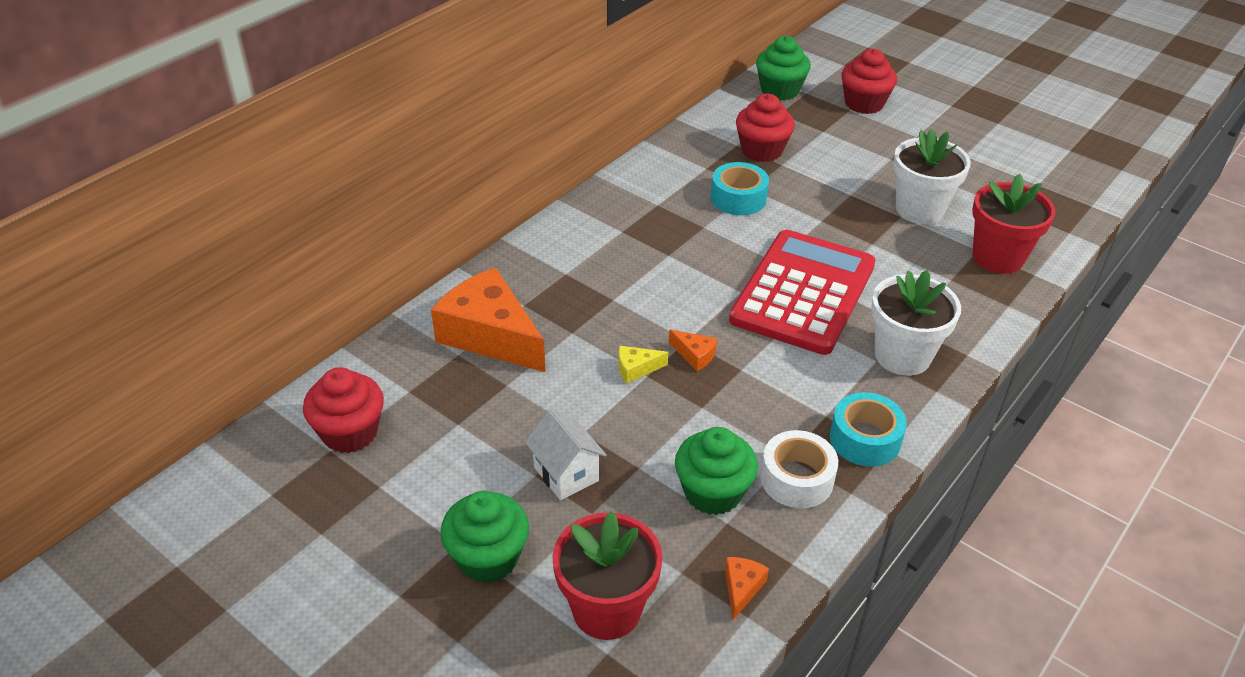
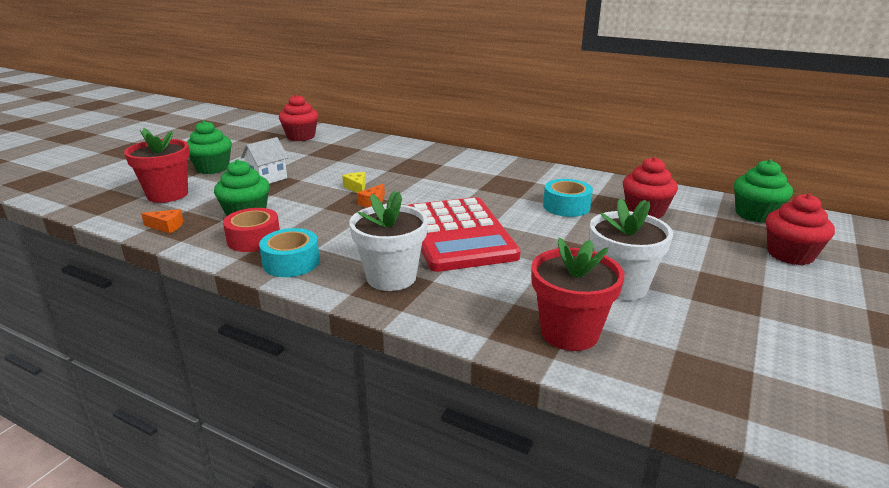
camera: 80 degrees right, 15 degrees down
orange cheese [431,268,546,372] -> none
red calculator [729,230,875,355] -> red calculator turned 60 degrees clockwise [407,197,521,272]
white tape [760,430,838,508] -> red tape [223,208,280,252]

